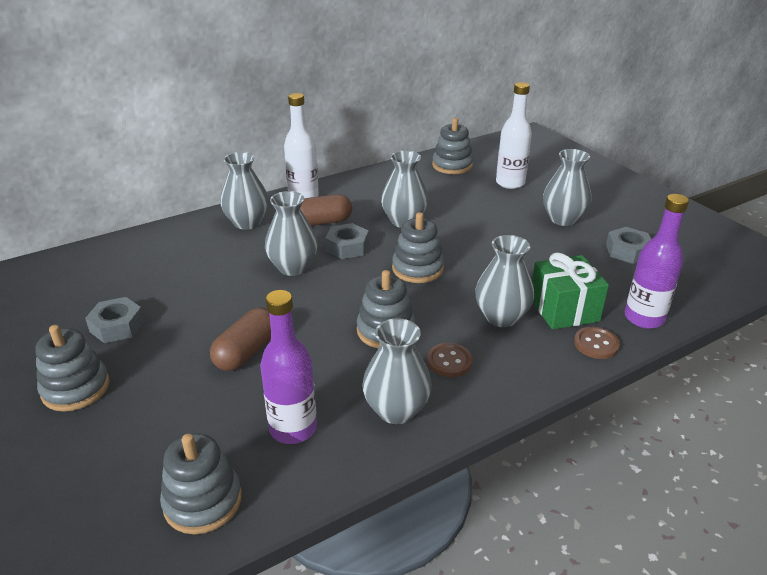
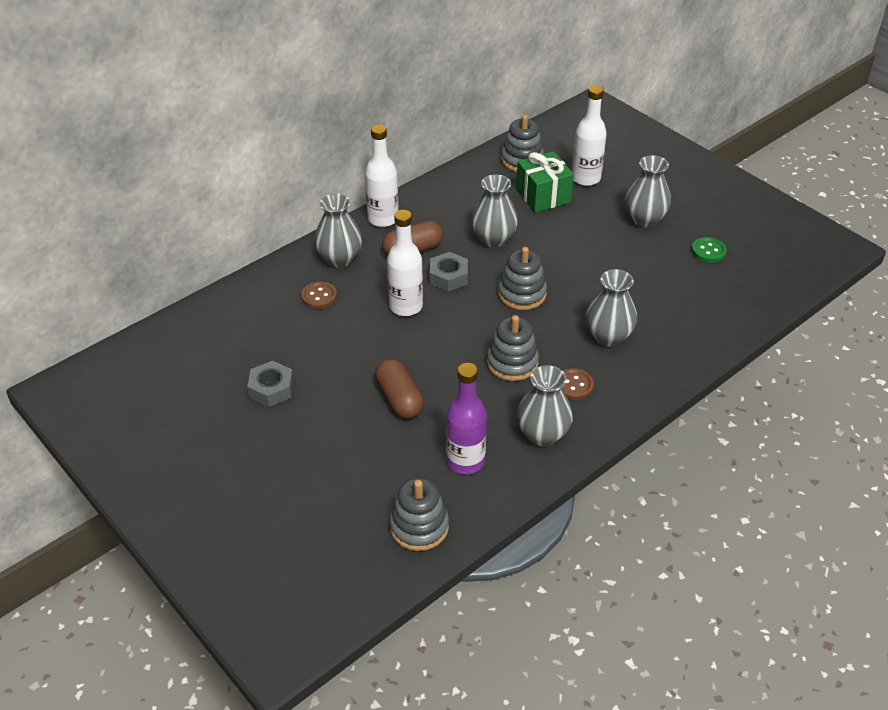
camera: 10 degrees left, 10 degrees up
grey stacking toy [35,325,110,411] -> none
brown capsule [210,307,271,371] -> brown capsule turned 45 degrees counterclockwise [375,359,424,418]
grey vase [265,191,318,276] -> white bottle [387,210,423,316]
green gift [532,252,609,329] -> green gift moved to [516,151,574,213]
brown button [574,326,620,359] -> brown button moved to [301,281,337,309]
grey nut [606,227,651,264] -> green button [692,237,727,262]
purple bottle [625,194,689,329] -> none

